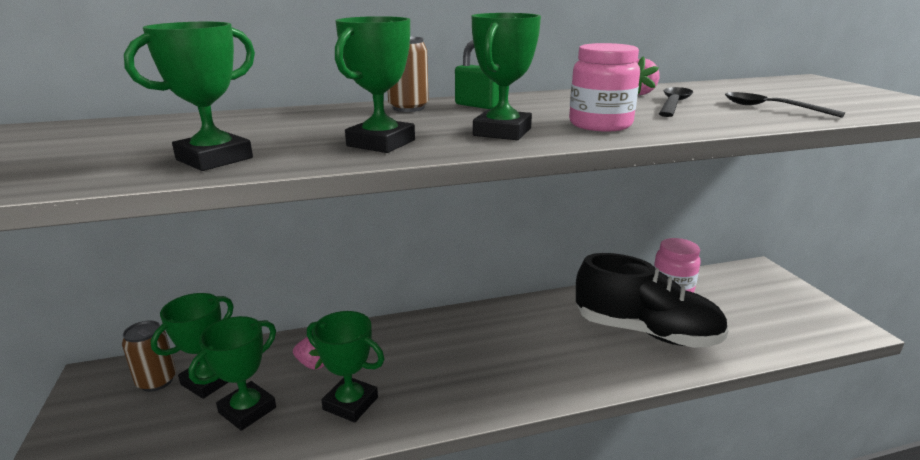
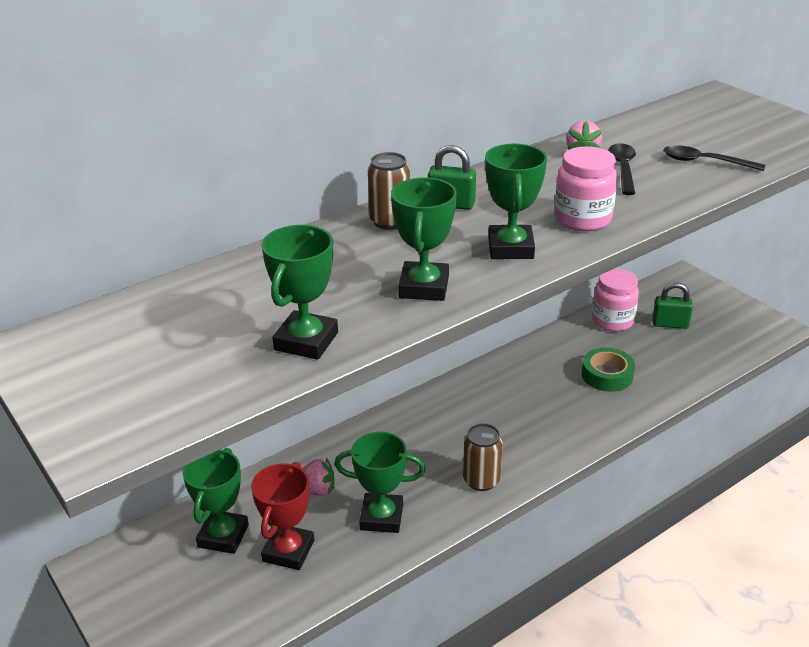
camera: 20 degrees left, 10 degrees up
brown can [122,320,176,392] -> brown can moved to [463,423,503,491]
green trophy [188,316,276,431] -> red trophy [251,462,314,570]
black shoe [576,253,729,348] -> green tape [582,348,635,392]
none -> green padlock [652,282,693,329]

